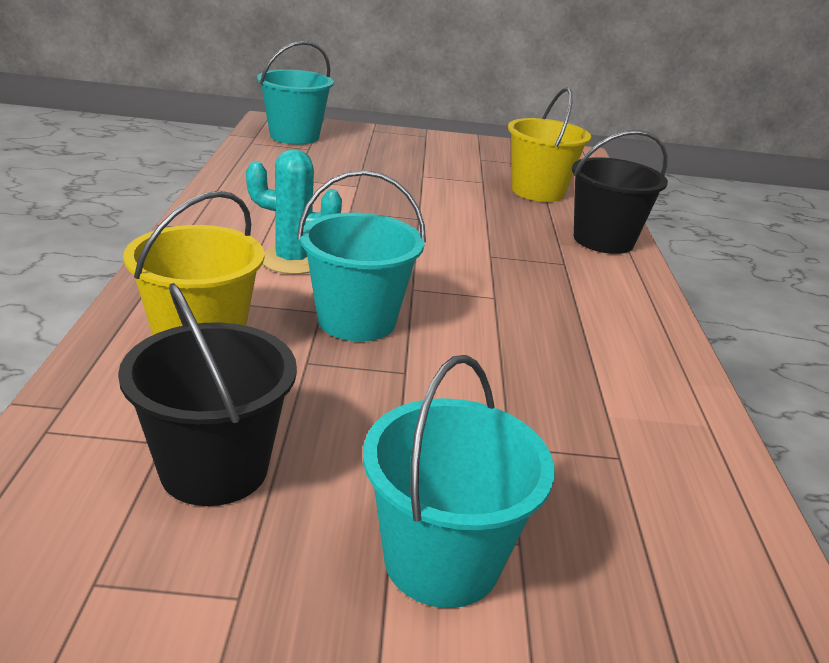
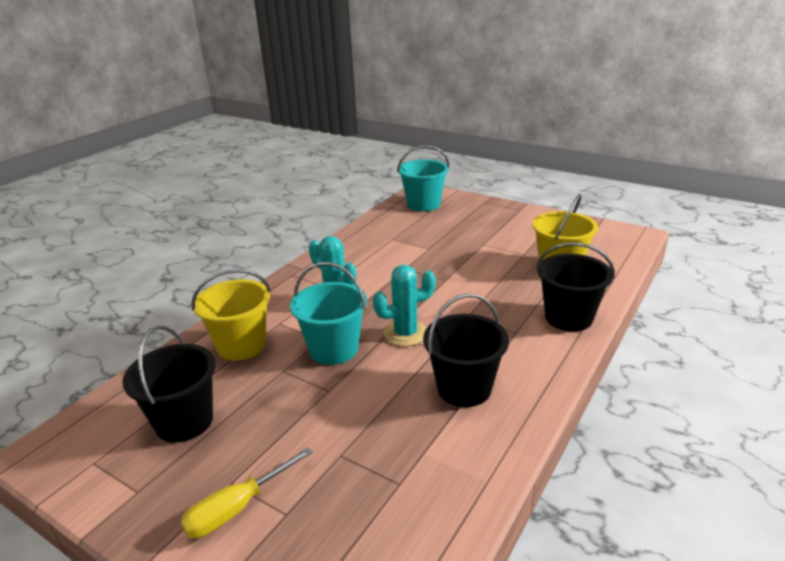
camera: 35 degrees right, 0 degrees up
turquoise bucket [363,355,554,608] -> yellow screwdriver [180,447,313,538]
none -> turquoise cactus [373,265,436,346]
none -> black bucket [423,293,509,407]

